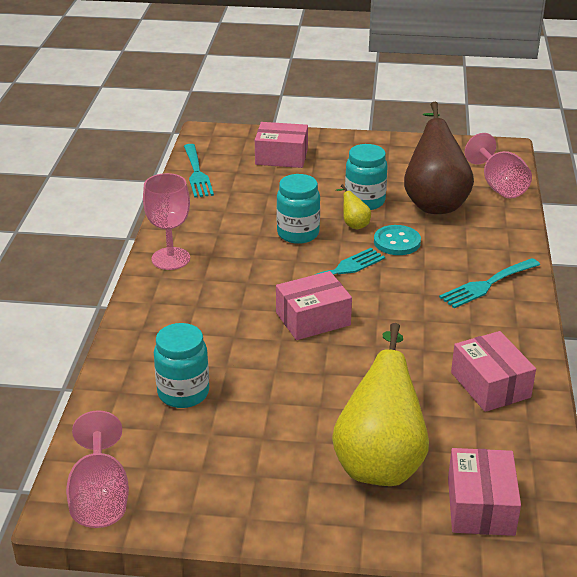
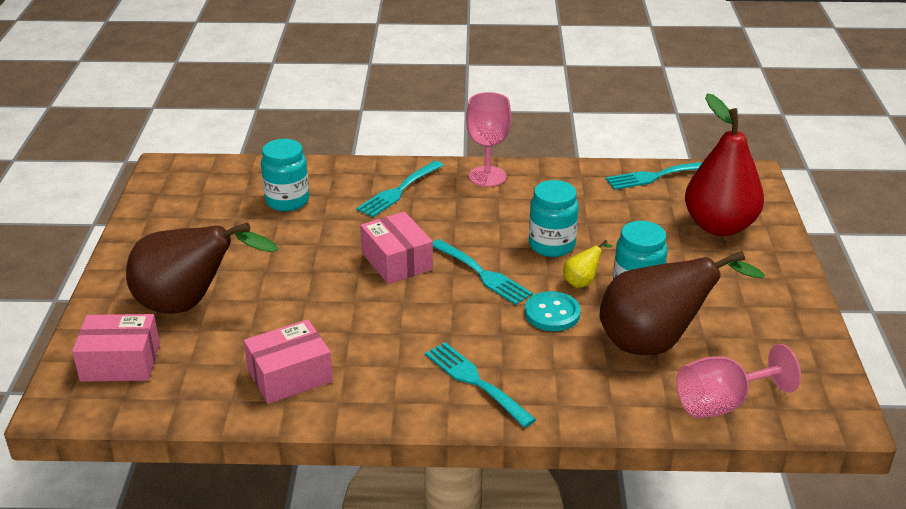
camera: 85 degrees right, 0 degrees up
pink goblet [66,410,129,528] -> none
pink box [255,122,308,168] -> red pear [685,93,764,236]
yellow pear [332,323,429,486] -> brown pear [126,222,278,314]
none -> turquoise fork [356,161,444,217]

